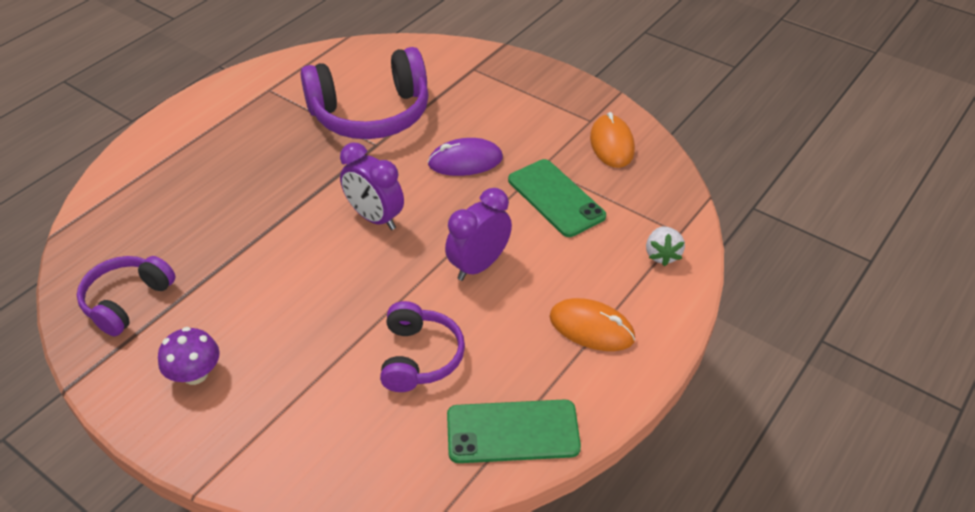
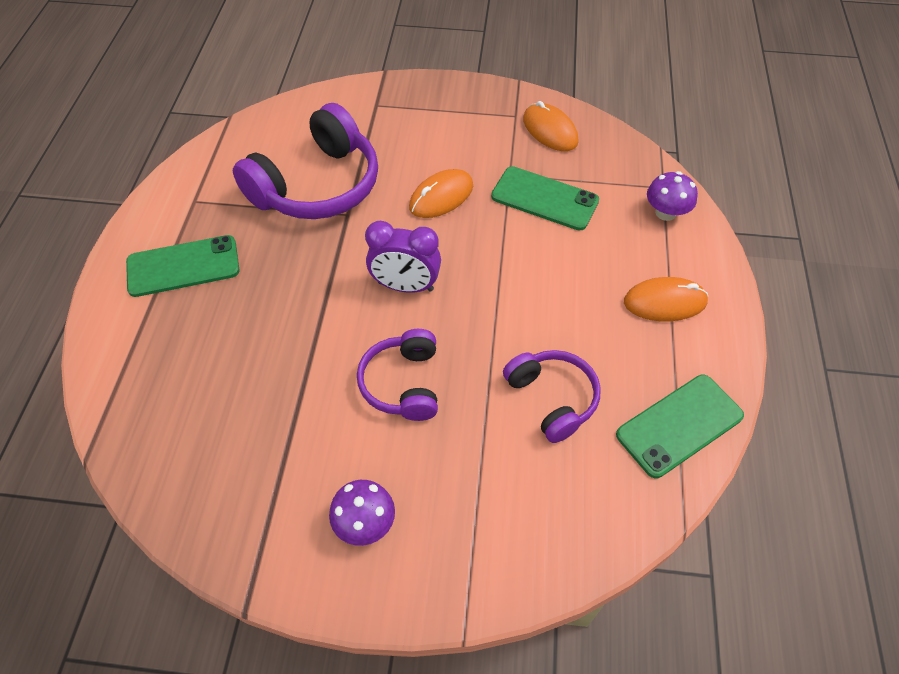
camera: 30 degrees left, 10 degrees up
purple headphones [77,256,176,336] -> purple headphones moved to [357,329,438,421]
purple mouse [428,138,503,176] -> orange mouse [409,169,473,218]
purple clock [445,188,512,281] -> none
white strawberry [646,226,685,267] -> purple mushroom [647,171,698,221]
none -> green phone [126,235,240,297]

